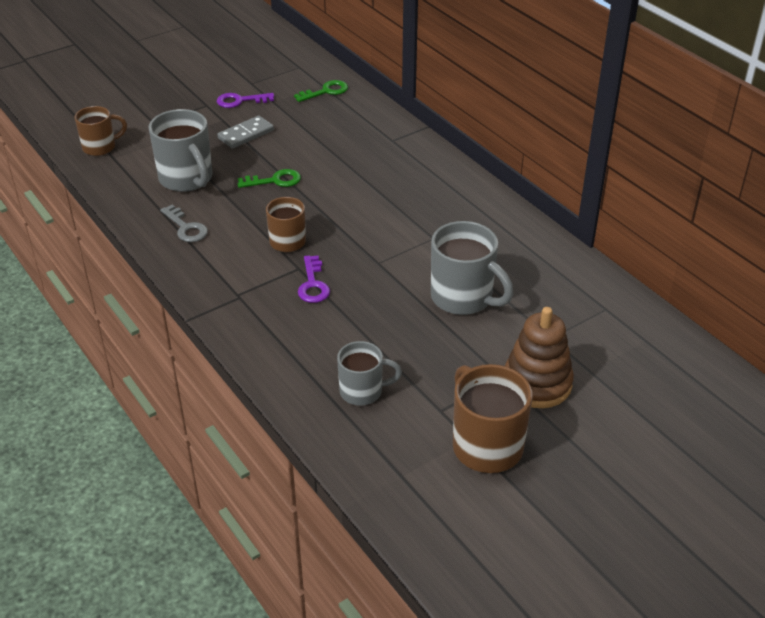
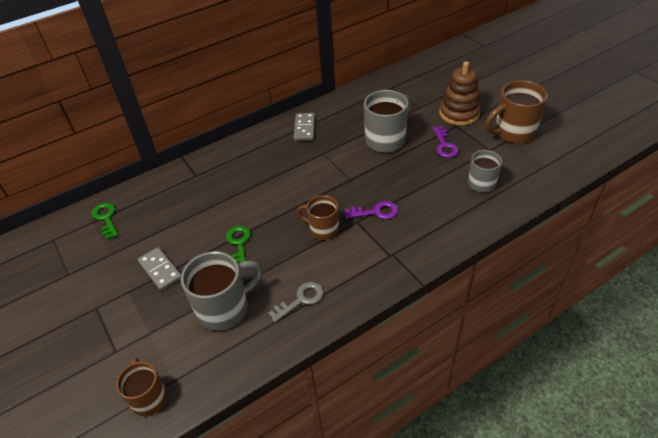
camera: 85 degrees left, 5 degrees up
purple key [217,93,274,108] -> purple key moved to [433,126,458,158]
none -> grey domino [293,113,315,141]

